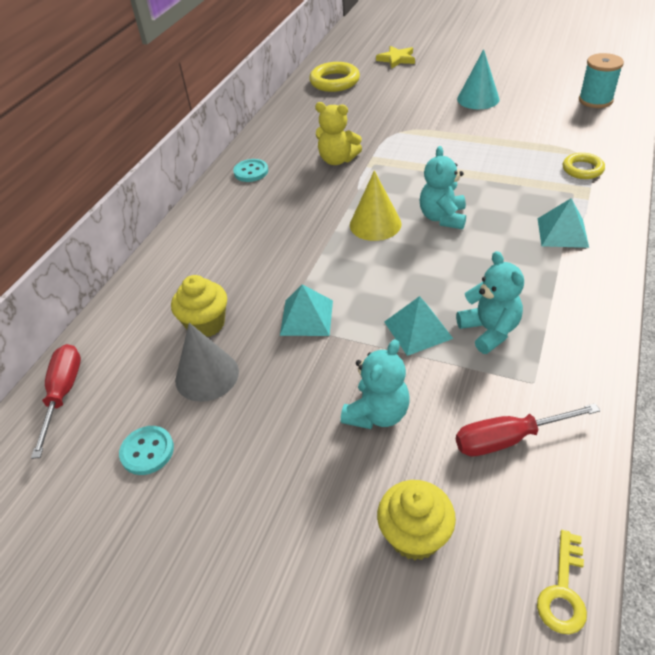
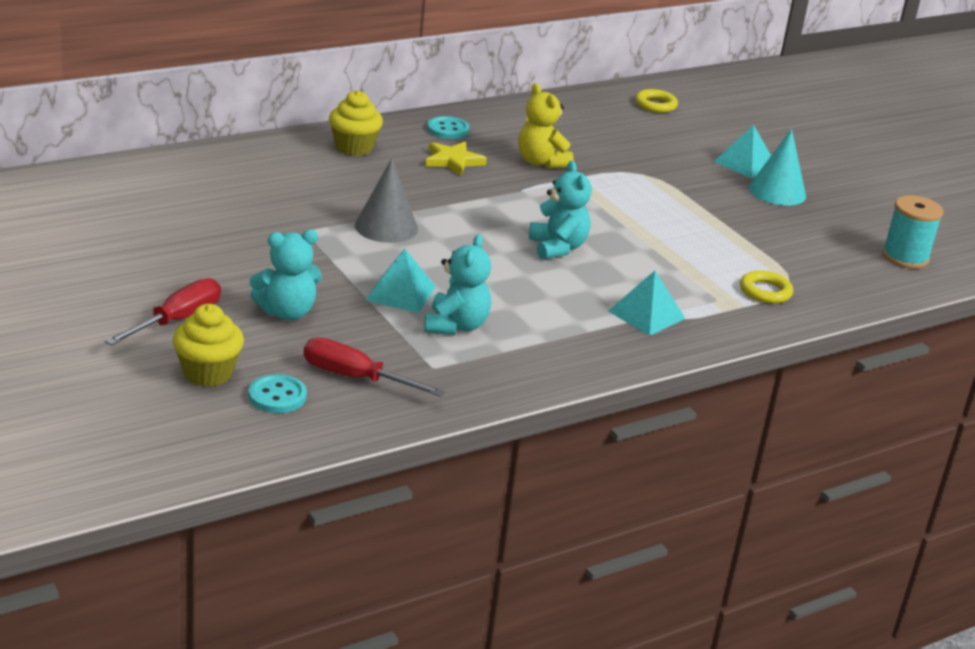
camera: 30 degrees right, 15 degrees down
red screwdriver [31,344,81,459] -> red screwdriver moved to [105,278,221,346]
turquoise button [119,426,174,475] -> turquoise button moved to [248,374,307,413]
yellow cupcake [171,275,227,337] -> yellow cupcake moved to [329,90,383,156]
grey cone [175,323,239,402] -> grey cone moved to [355,158,418,243]
turquoise pyramid [280,284,333,336] -> turquoise pyramid moved to [714,125,771,178]
yellow ring [309,62,360,92] -> yellow ring [635,89,678,113], size x0.63
yellow cone [350,170,401,241] -> none
yellow star [376,46,415,69] -> yellow star moved to [425,141,487,176]
turquoise teddy bear [420,146,466,229] -> turquoise teddy bear turned 120 degrees clockwise [529,161,592,259]
yellow key [537,530,587,634] -> none

